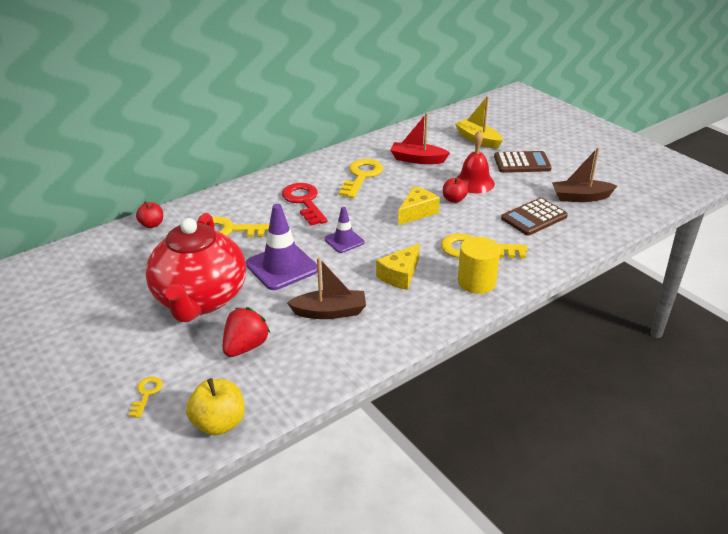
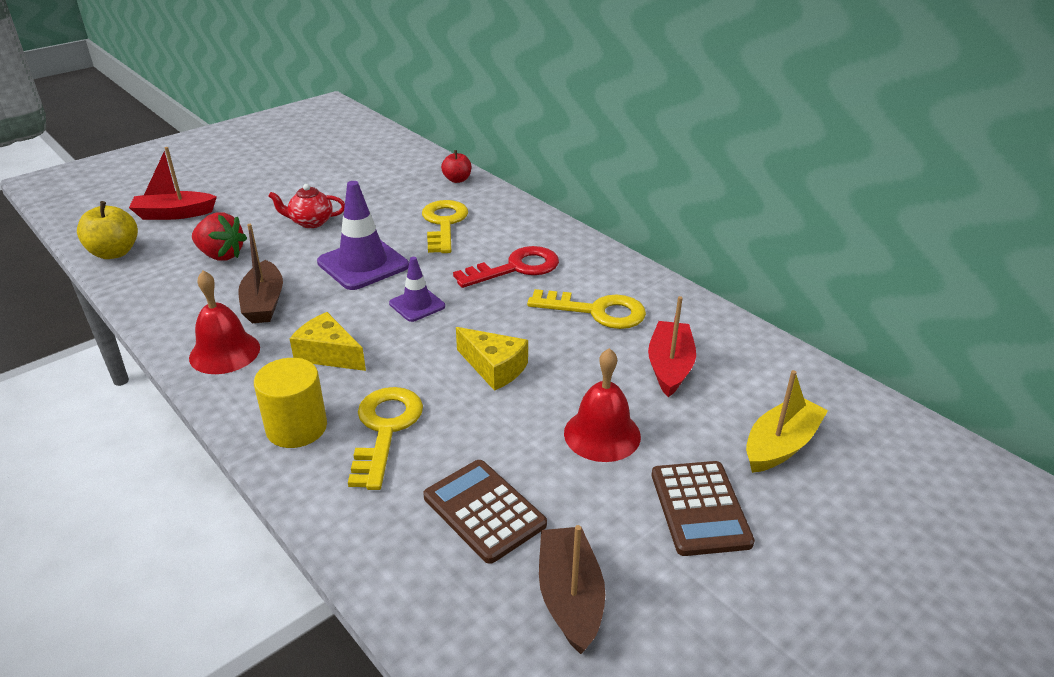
camera: 85 degrees right, 0 degrees up
yellow key [129,377,163,418] -> red boat [129,147,217,220]
red teapot [145,213,246,322] -> red teapot [268,184,345,228], size x0.41
red apple [443,178,468,203] -> none
none -> red bell [189,271,260,374]

